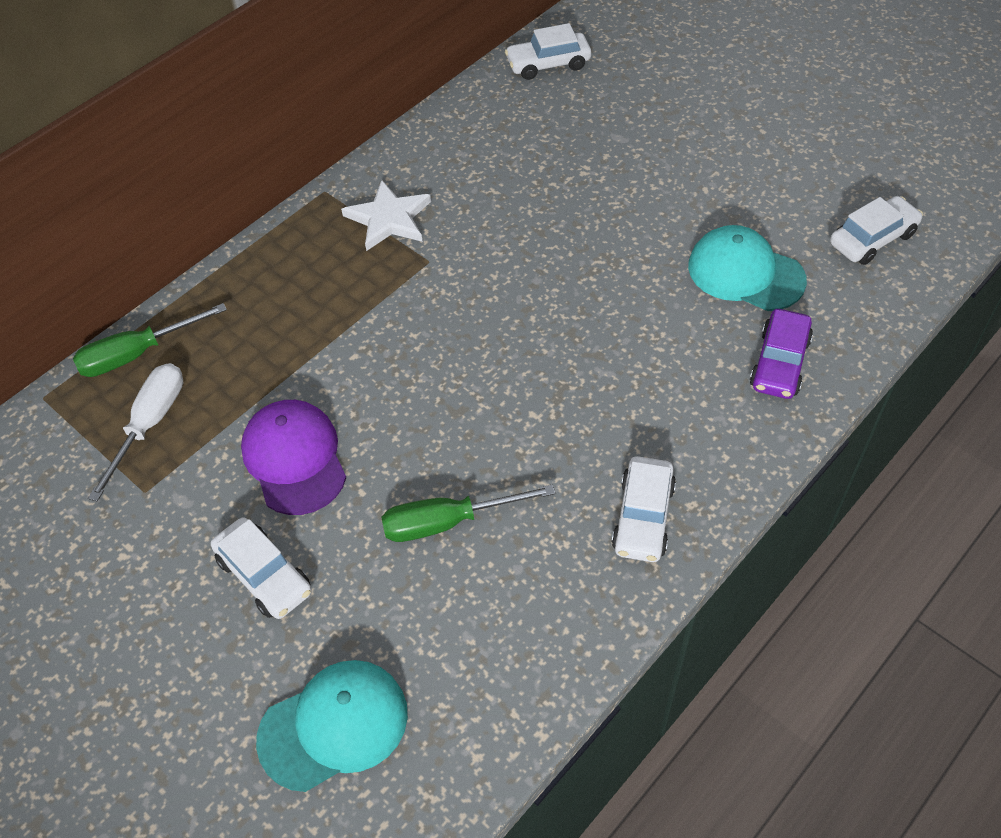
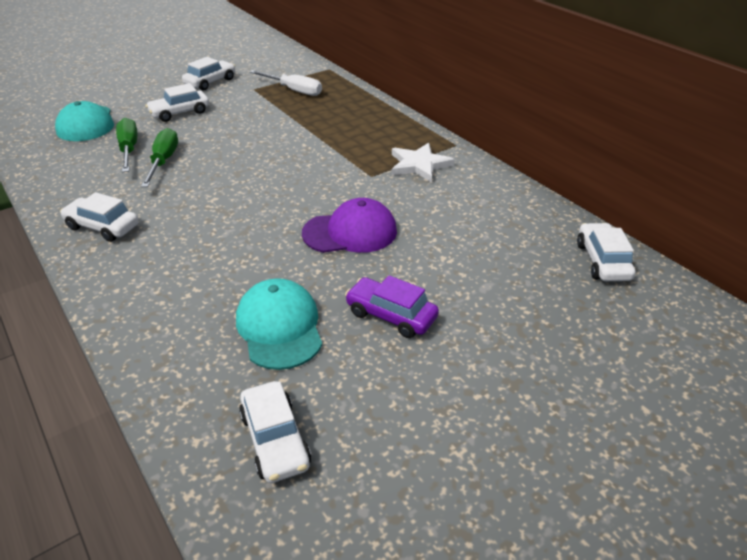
camera: 100 degrees right, 15 degrees down
green screwdriver [73,303,227,377] -> green screwdriver moved to [116,118,138,172]
purple cap [241,400,346,515] -> purple cap moved to [302,198,397,253]
turquoise cap [688,225,807,311] -> turquoise cap turned 60 degrees counterclockwise [236,278,322,370]
purple car [750,309,813,399] -> purple car moved to [345,275,439,338]
none -> white car [182,57,235,91]

